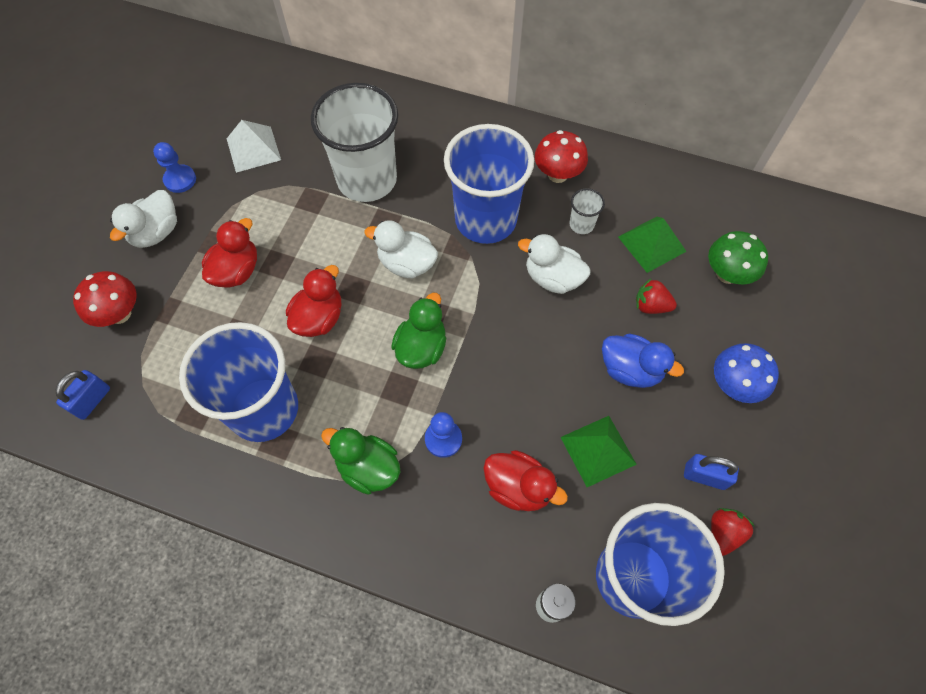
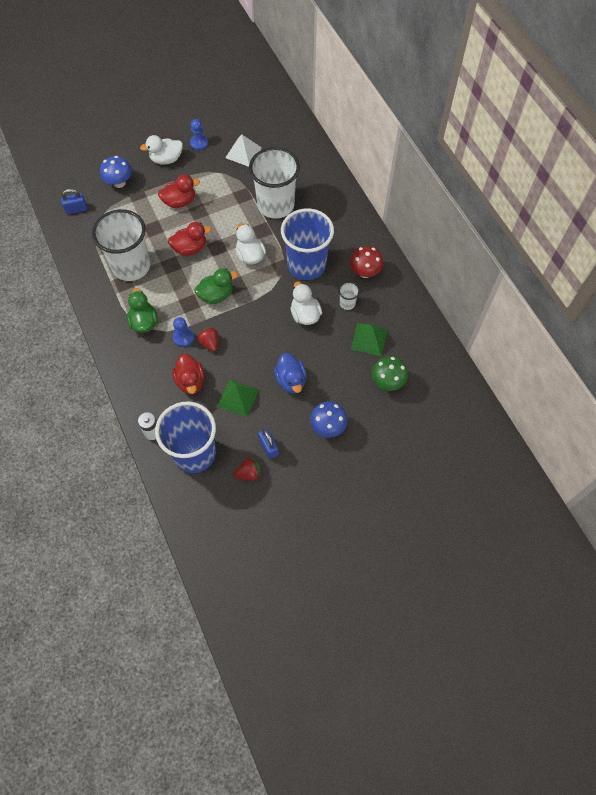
camera: 45 degrees right, 0 degrees up
red mushroom [73,271,137,327] -> blue mushroom [100,156,132,188]
blue cup [179,322,298,442] -> white cup [92,209,150,281]
red strawberry [636,279,677,314] -> red strawberry moved to [198,327,218,352]

